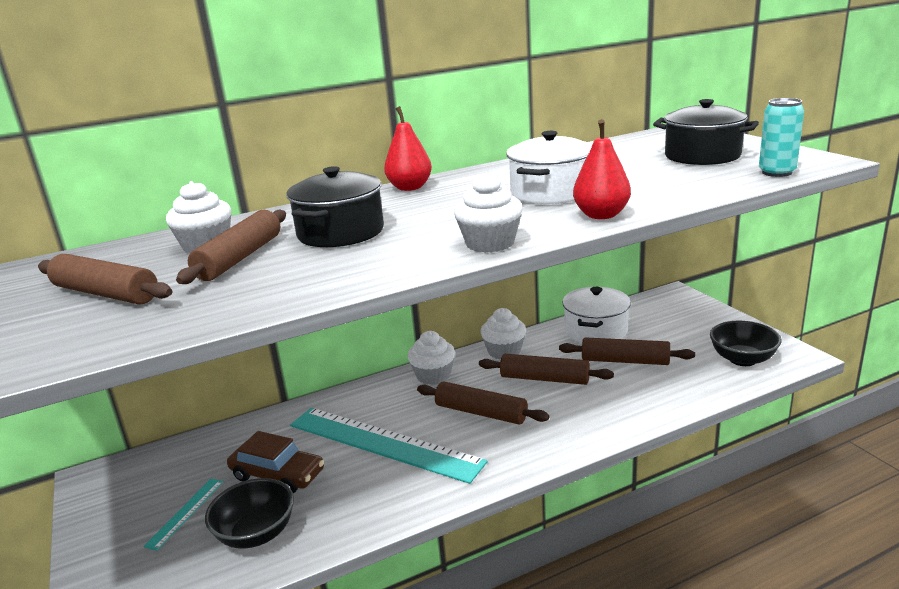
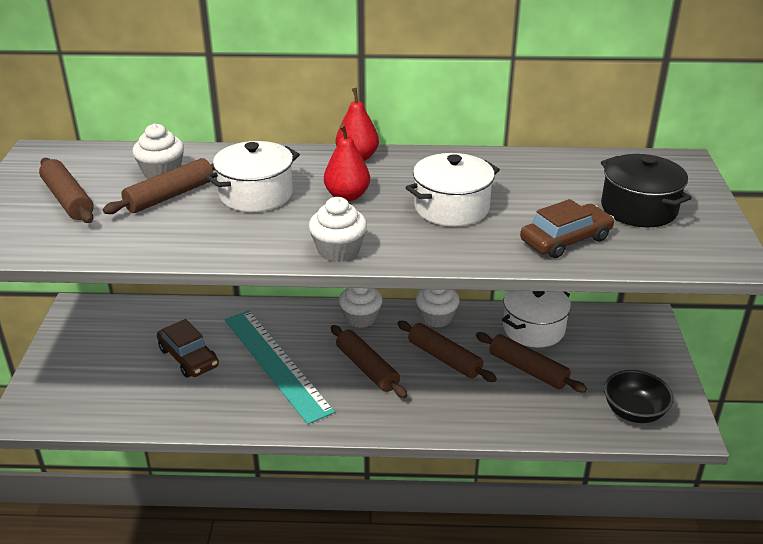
camera: 25 degrees right, 10 degrees up
turquoise ruler [143,479,223,551] -> none
black bowl [205,478,294,548] -> none
black pot [286,166,384,247] -> white pot [205,141,300,212]
red pear [573,119,631,219] -> red pear moved to [324,124,370,201]
turquoise can [759,98,804,177] -> none
none -> brown car [520,199,614,258]

